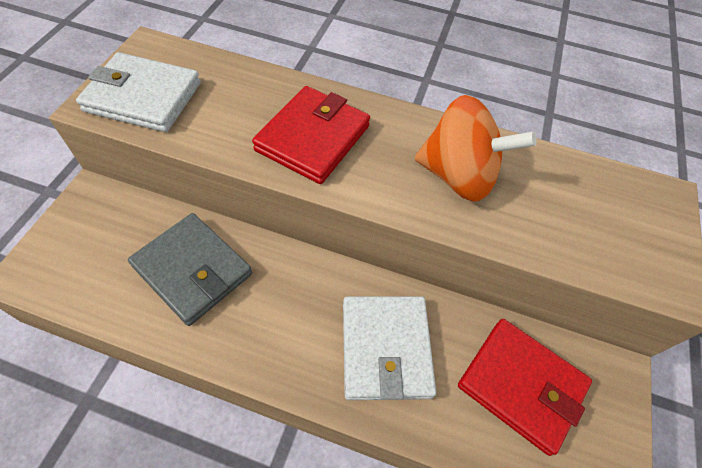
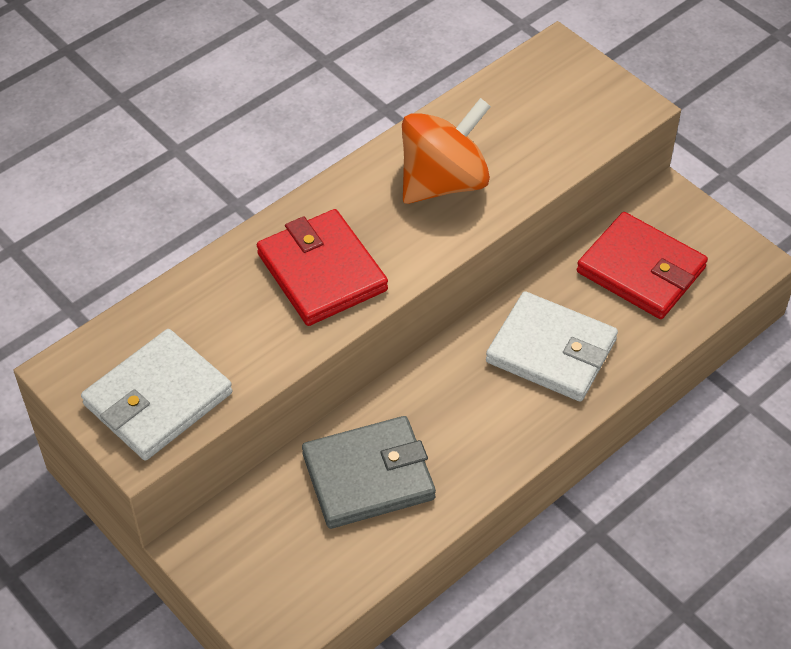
camera: 55 degrees left, 5 degrees down
red wallet [458,319,592,456] -> red wallet turned 60 degrees clockwise [577,212,708,319]

